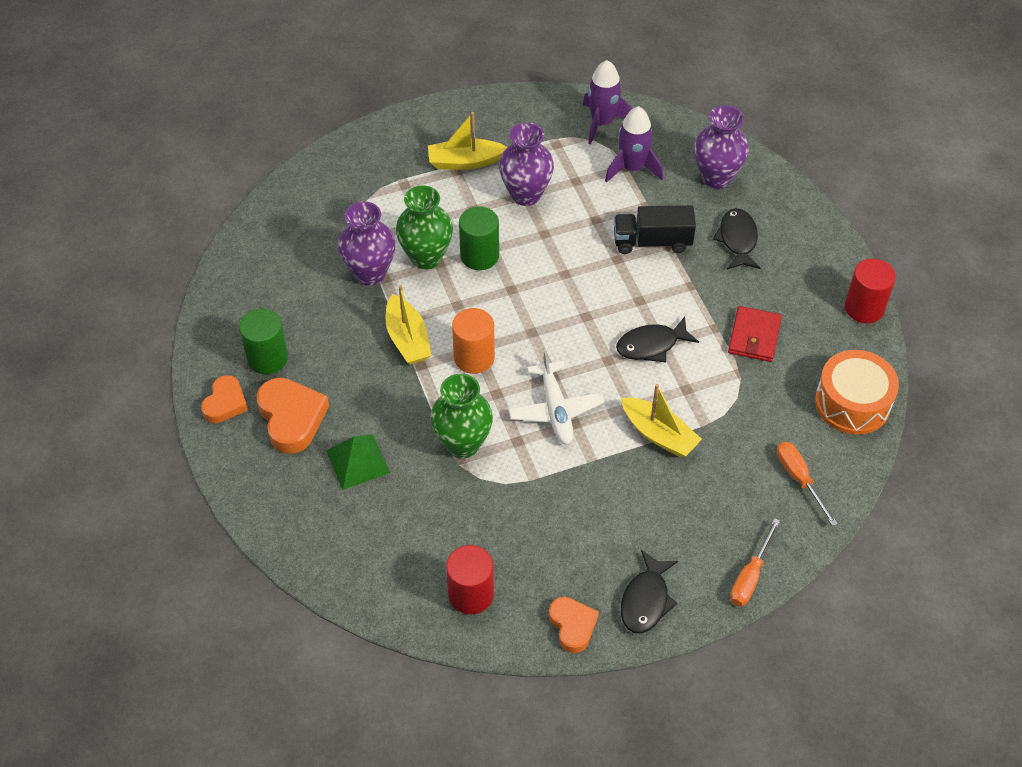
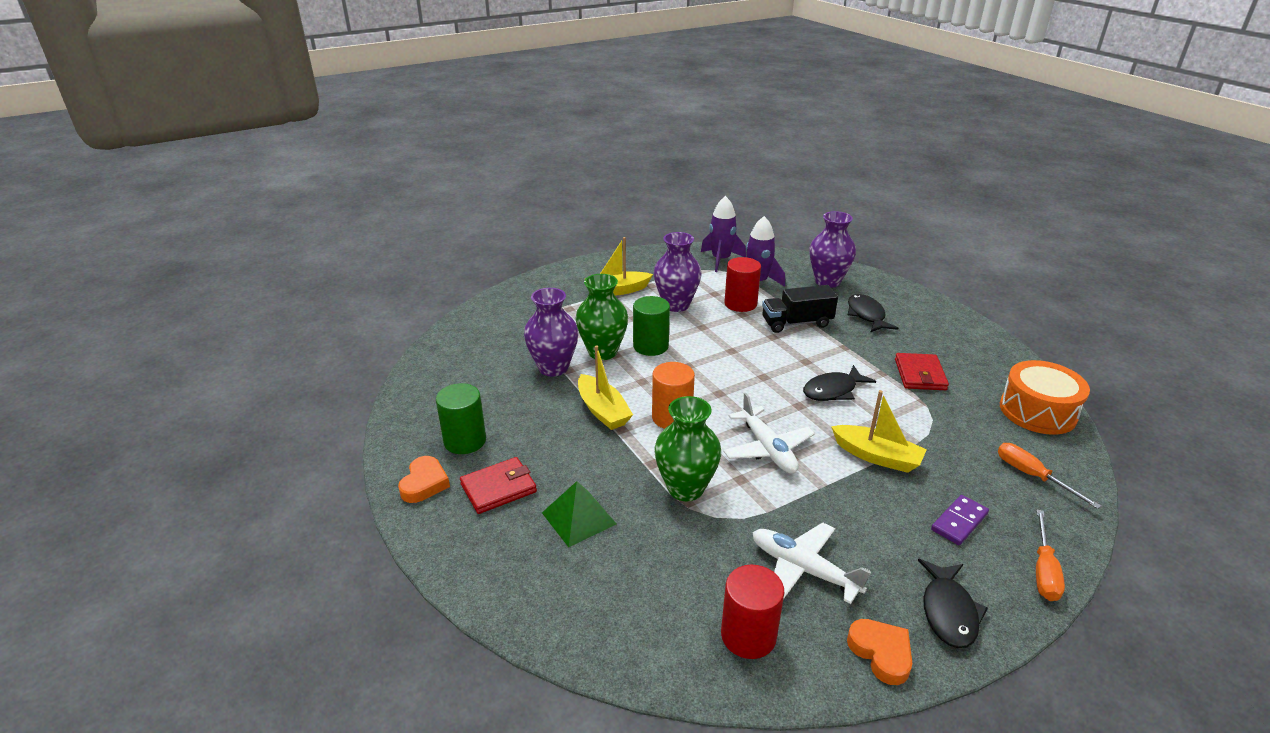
camera: 10 degrees left, 20 degrees down
orange heart [256,378,329,454] -> red wallet [460,457,537,514]
red cylinder [845,259,896,323] -> red cylinder moved to [724,257,761,312]
none -> white plane [752,522,871,604]
none -> purple domino [931,495,989,545]

